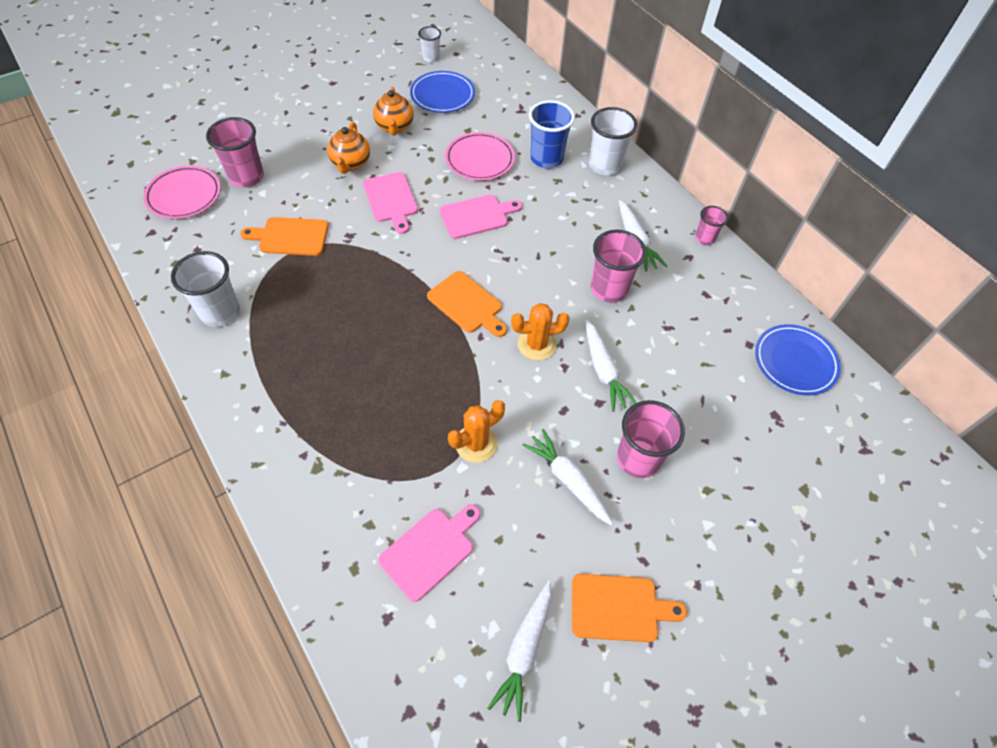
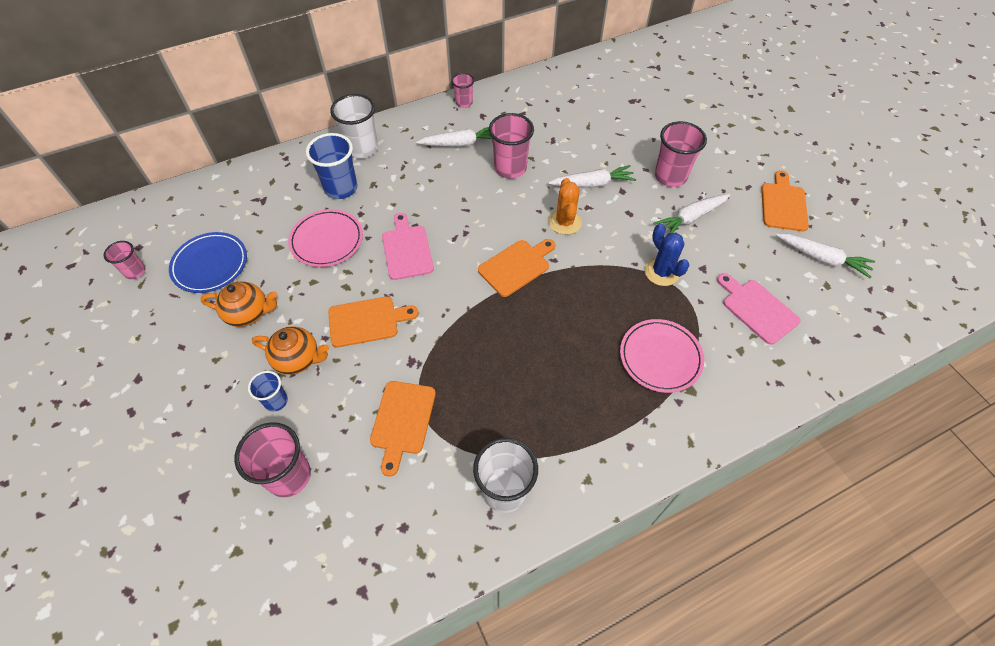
camera: 80 degrees left, 0 degrees up
pink plate [144,166,221,219] -> pink plate moved to [620,319,704,393]
pink cutting board [363,172,418,234] -> orange cutting board [328,297,419,347]
white cup [418,26,441,62] -> pink cup [104,241,145,279]
orange cactus [448,400,505,463] -> blue cactus [644,224,689,286]
blue plate [755,324,841,395] -> none
none -> blue cup [248,371,288,412]

